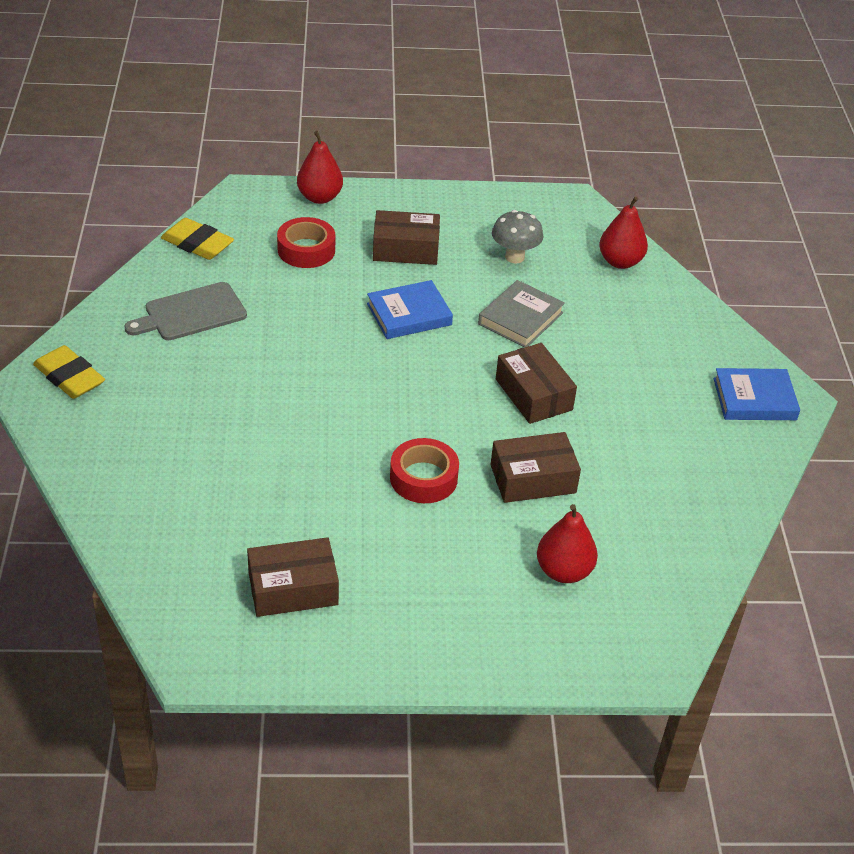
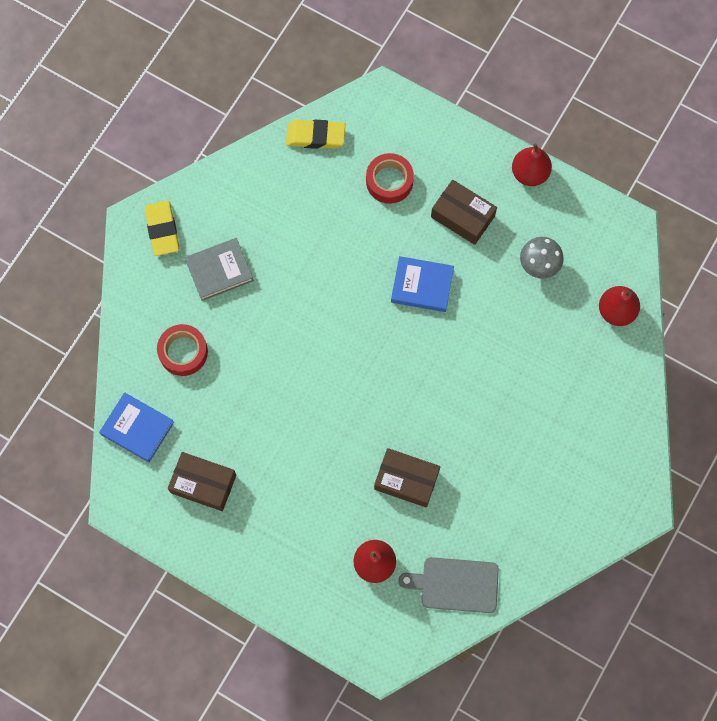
camera: 35 degrees right, 30 degrees up
grey cutting board [124,282,247,340] -> grey cutting board moved to [398,557,499,613]
yellow eraser [161,218,234,260] -> yellow eraser turned 60 degrees counterclockwise [286,120,345,149]
red pear [297,131,343,204] -> red pear moved to [512,143,552,186]
red tape [390,438,459,503] -> red tape moved to [157,324,208,376]
grey book [478,280,565,347] -> grey book moved to [185,238,254,301]
brown box [496,343,577,424] -> none
blue book [714,368,800,420] -> blue book moved to [99,392,174,462]

